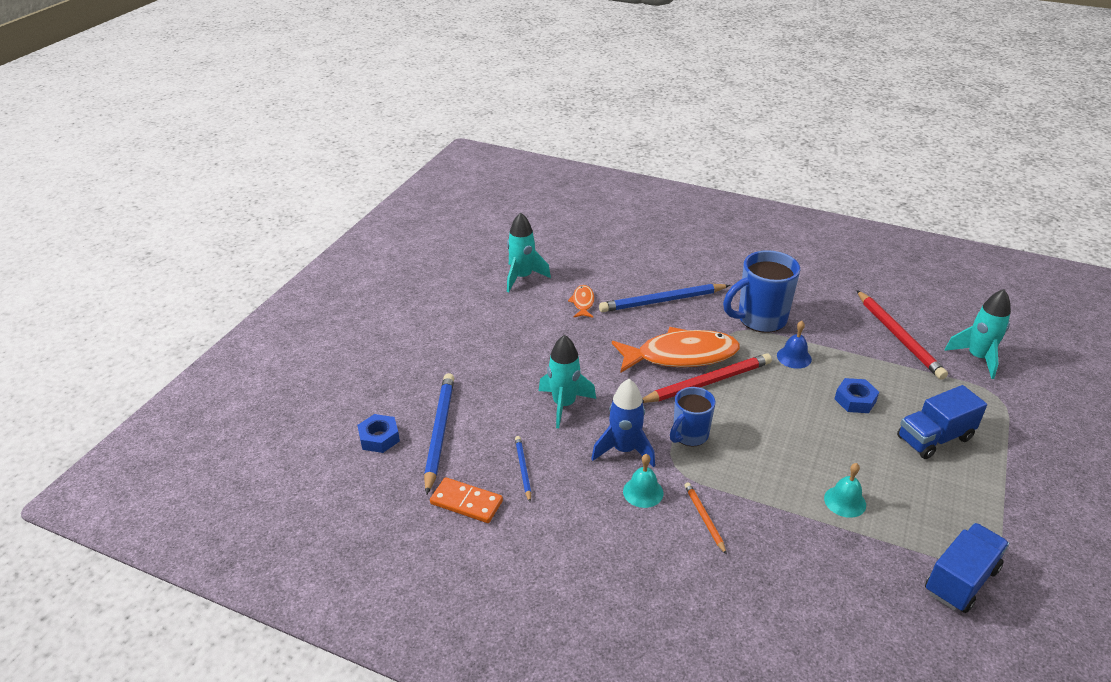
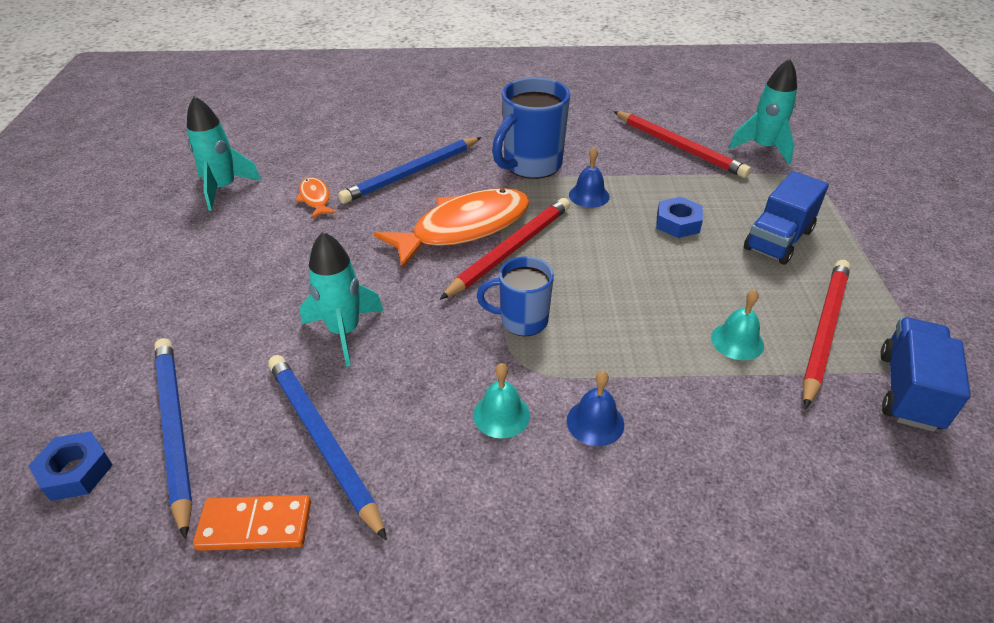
camera: 25 degrees left, 5 degrees up
blue pencil [515,436,531,502] -> blue pencil [268,355,387,541], size x1.95
blue rocket [591,379,655,467] -> none
blue mug [670,387,716,447] -> blue mug turned 75 degrees clockwise [477,256,554,336]
orange pencil [684,482,727,555] -> blue bell [567,371,624,446]
none -> red pencil [802,260,850,409]

